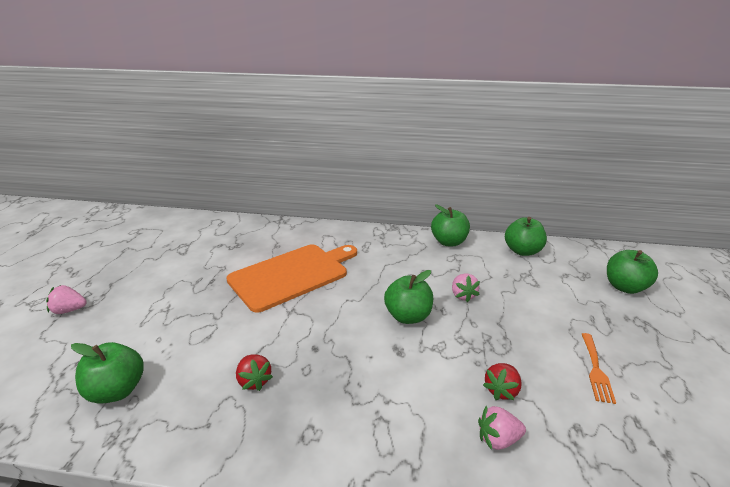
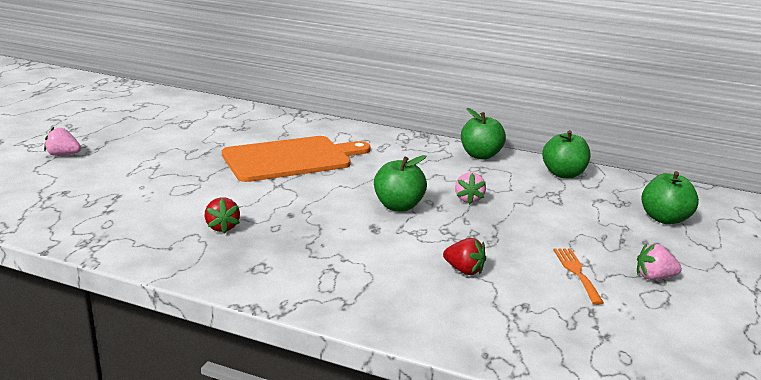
camera: 10 degrees right, 5 degrees down
green apple [71,342,144,403] -> none
pink strawberry [478,405,526,450] -> pink strawberry moved to [637,244,682,280]
red strawberry [483,363,522,400] -> red strawberry turned 105 degrees counterclockwise [443,238,486,275]
orange fork [582,333,616,404] -> orange fork turned 150 degrees clockwise [553,248,604,305]

